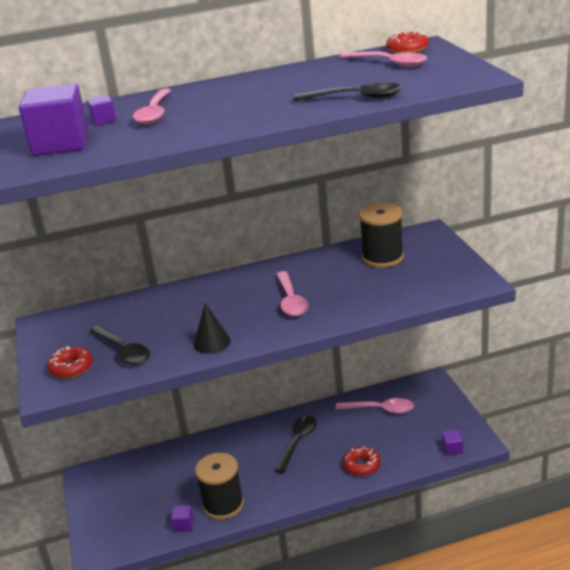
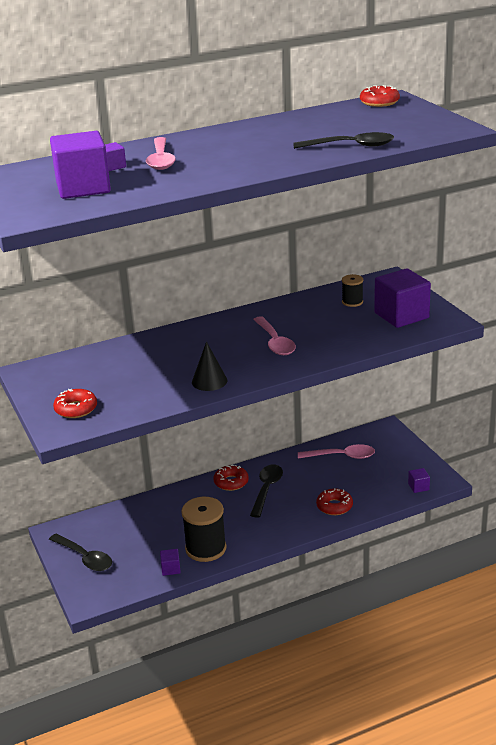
camera: 10 degrees left, 0 degrees up
black spoon [90,325,150,365] -> black spoon moved to [49,534,112,571]
pink spoon [340,51,427,67] -> none
black spool [359,203,404,268] -> black spool [342,274,363,307], size x0.53
none -> red donut [214,465,249,491]
none -> purple cube [374,268,431,328]

